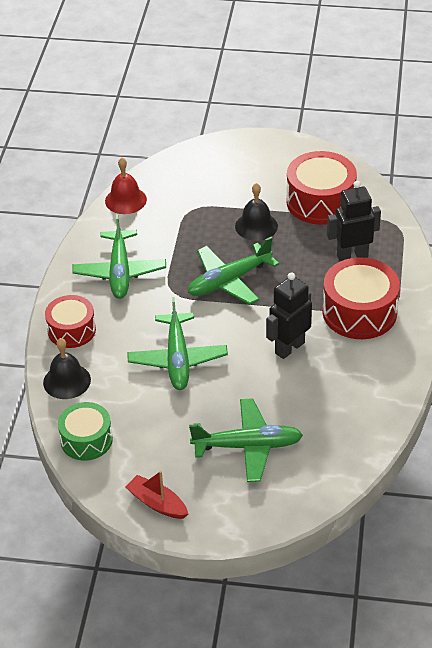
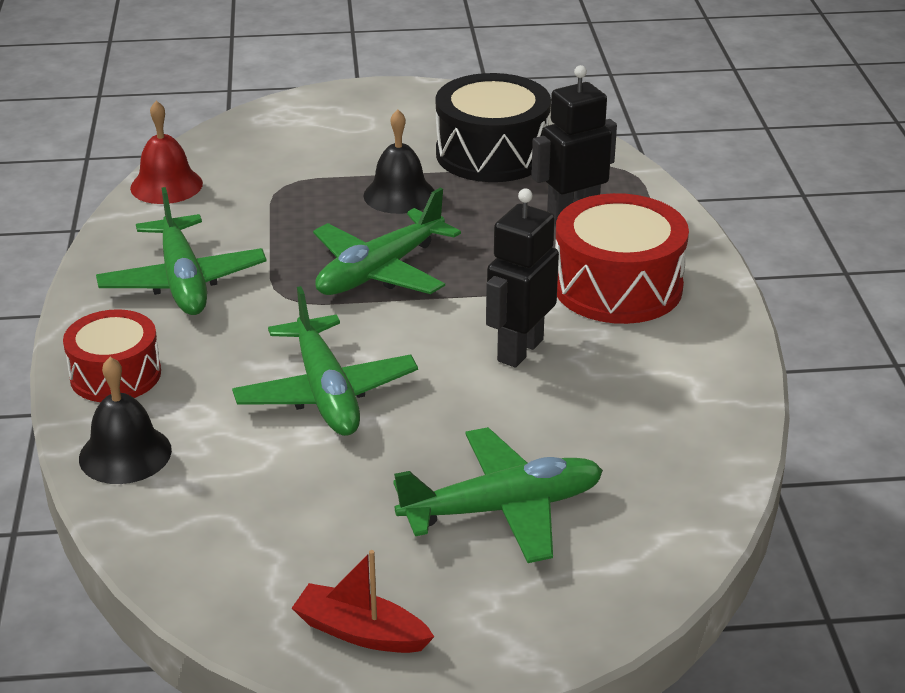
camera: 15 degrees left, 10 degrees down
green drum [58,402,113,461] -> none
red drum [286,151,357,225] -> black drum [436,73,551,182]

